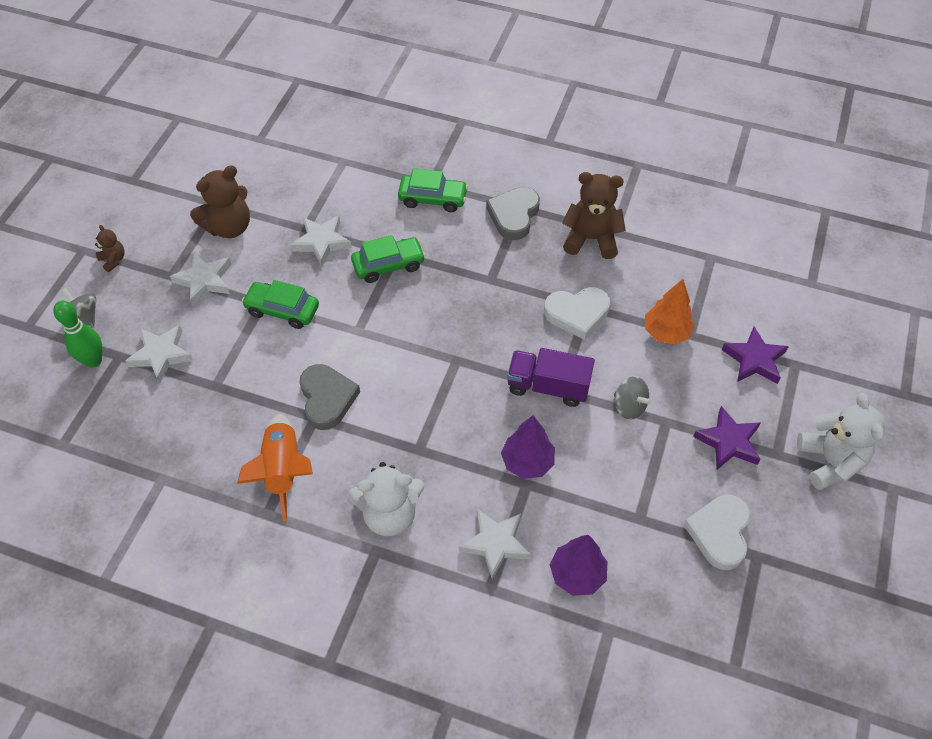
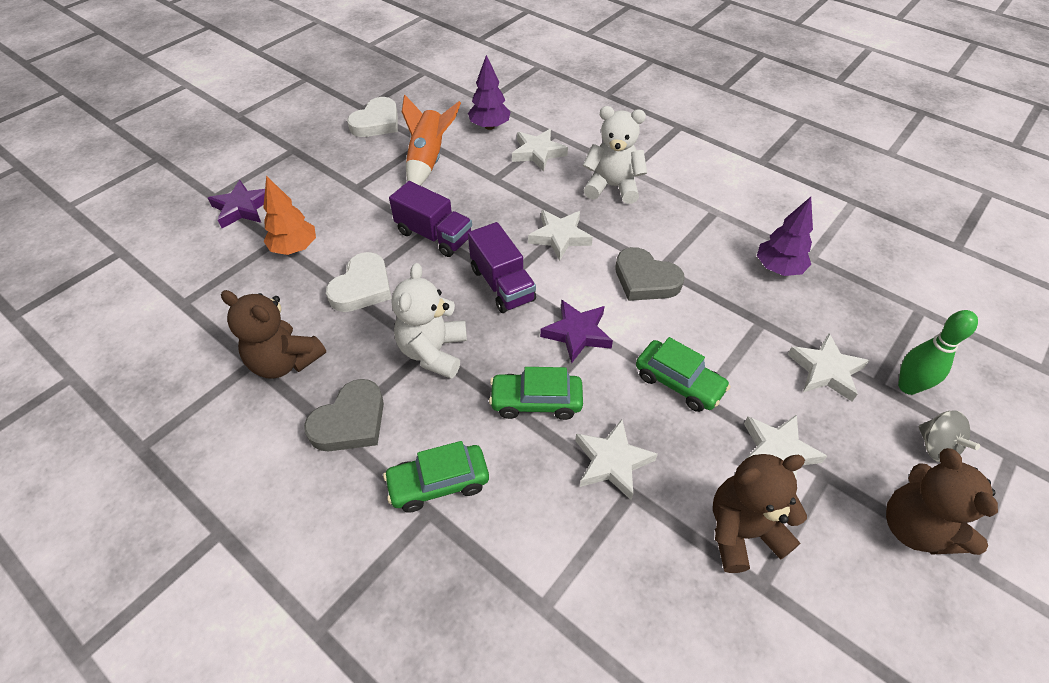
camera: 160 degrees left, 5 degrees down
brown teddy bear [95,225,125,272] -> brown teddy bear [886,448,998,555], size x2.00
orange rocket [237,414,313,522] -> orange rocket moved to [402,95,461,186]
grey heart [300,364,360,430] -> grey heart turned 60 degrees counterclockwise [615,247,685,301]
green car [398,168,468,212] -> green car turned 45 degrees counterclockwise [383,441,489,513]
purple tree [501,415,555,479] -> purple tree moved to [757,197,813,276]
white heart [544,287,610,340] -> white heart turned 105 degrees clockwise [326,252,392,312]
grey spinning top [614,376,652,420] -> none
purple star [693,406,761,470] -> purple star moved to [540,299,613,364]
white teddy bear [797,393,885,490] -> white teddy bear moved to [392,263,467,379]
none -> purple truck [468,222,536,313]
none -> white star [528,210,593,261]

